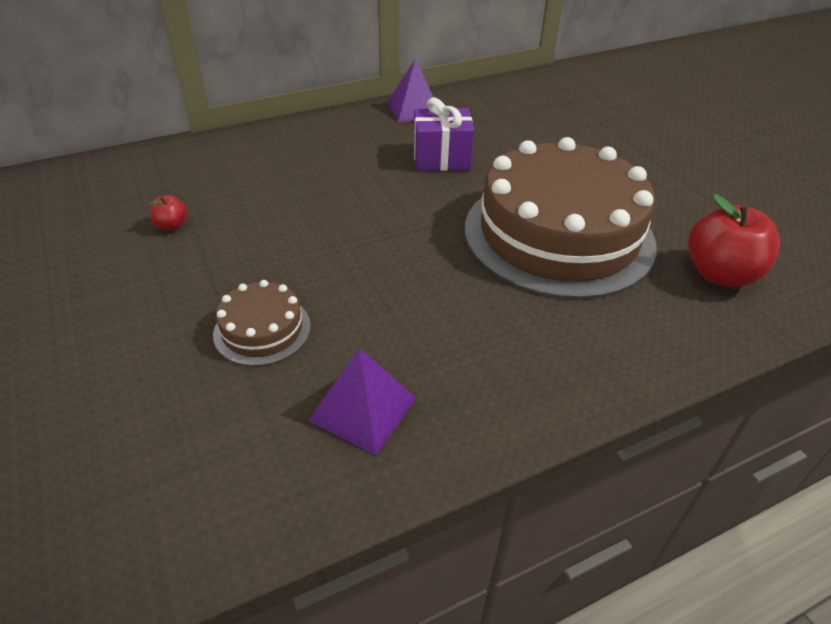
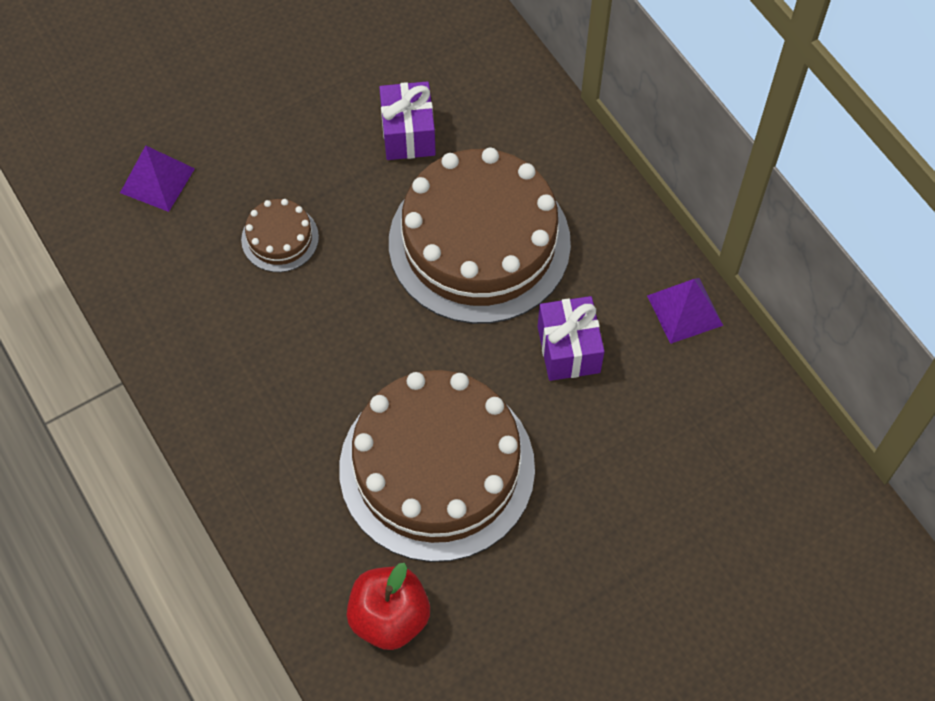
camera: 85 degrees right, 20 degrees up
red apple [150,195,188,230] -> purple gift [379,81,436,160]
purple pyramid [308,348,416,455] -> purple pyramid moved to [120,145,195,212]
none -> brown cake [389,148,571,324]

